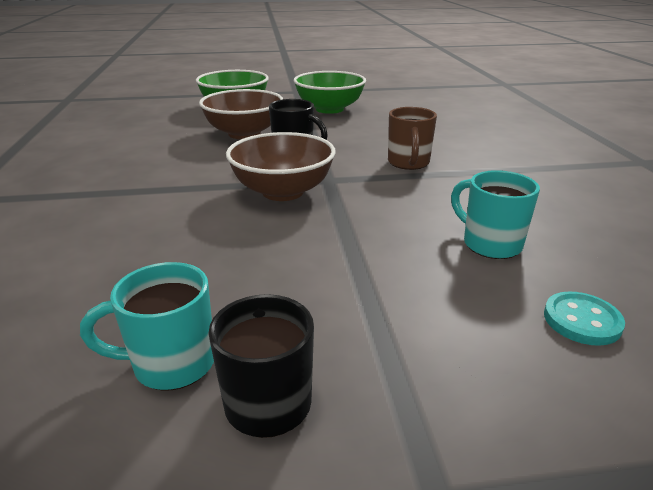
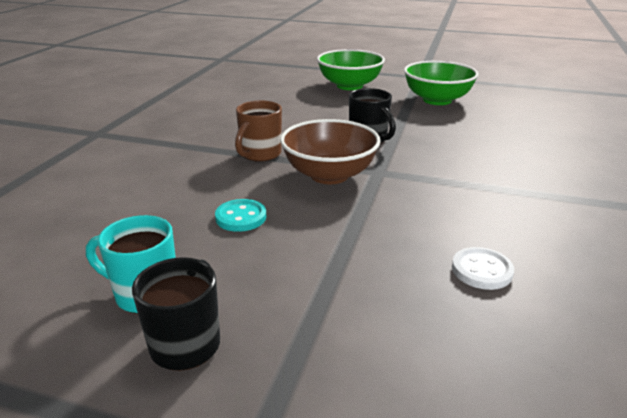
camera: 25 degrees right, 0 degrees up
brown bowl [199,89,283,139] -> none
brown mug [388,107,437,170] -> brown mug moved to [235,100,282,162]
turquoise mug [451,170,540,259] -> white button [452,247,514,290]
turquoise button [544,292,625,346] -> turquoise button moved to [215,199,266,232]

